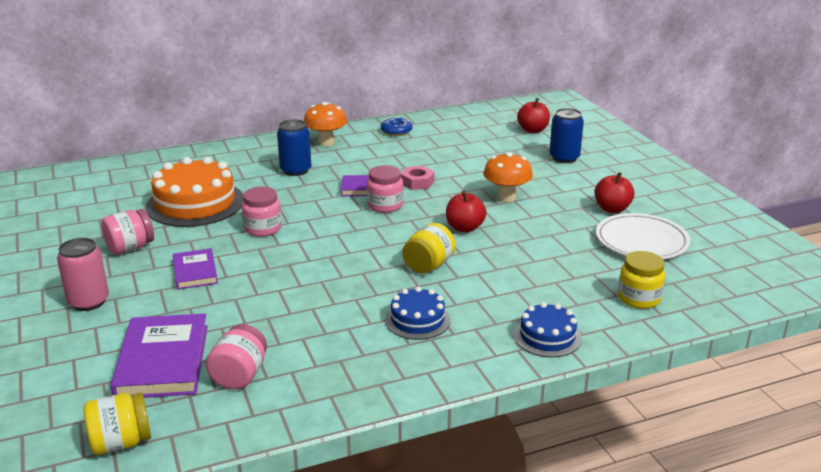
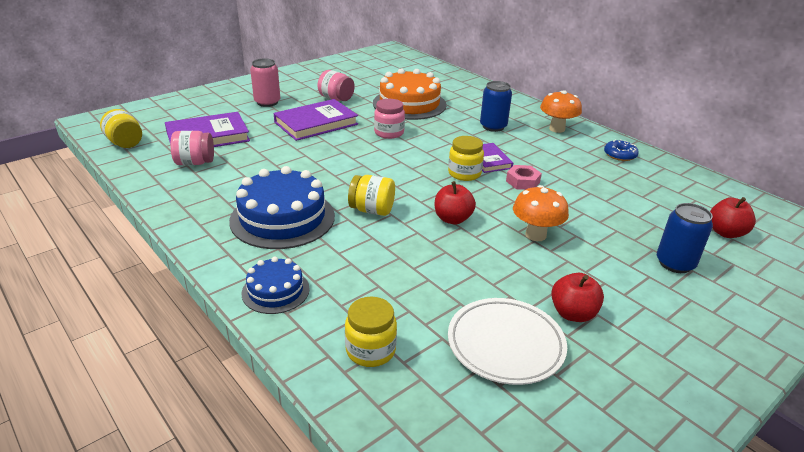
camera: 70 degrees right, 5 degrees up
purple book [173,248,218,290] -> purple book [273,99,358,141], size x1.70
pink jar [367,165,403,213] -> yellow jar [448,136,484,181]
blue cake [385,287,451,340] -> blue cake [229,166,335,249], size x1.83

